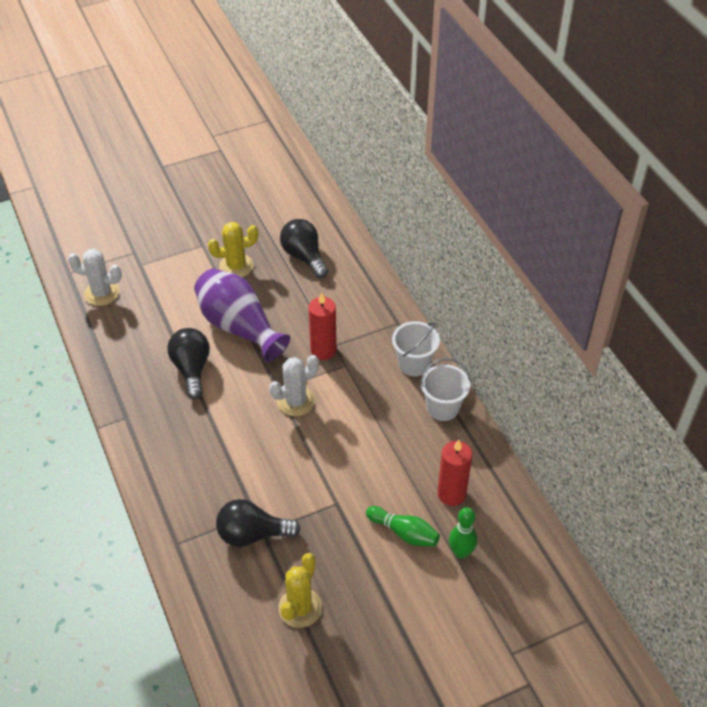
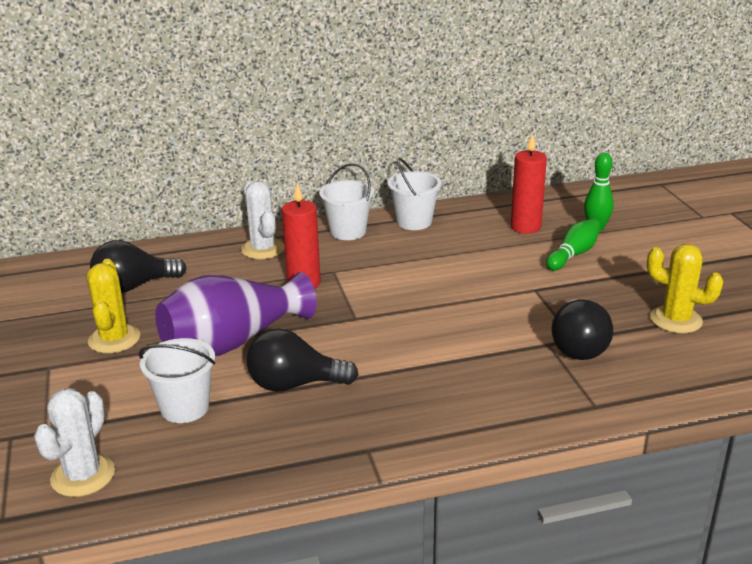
camera: 80 degrees left, 20 degrees down
white cactus [269,355,319,416] -> white cactus moved to [241,180,285,259]
none -> white bucket [139,338,215,423]

